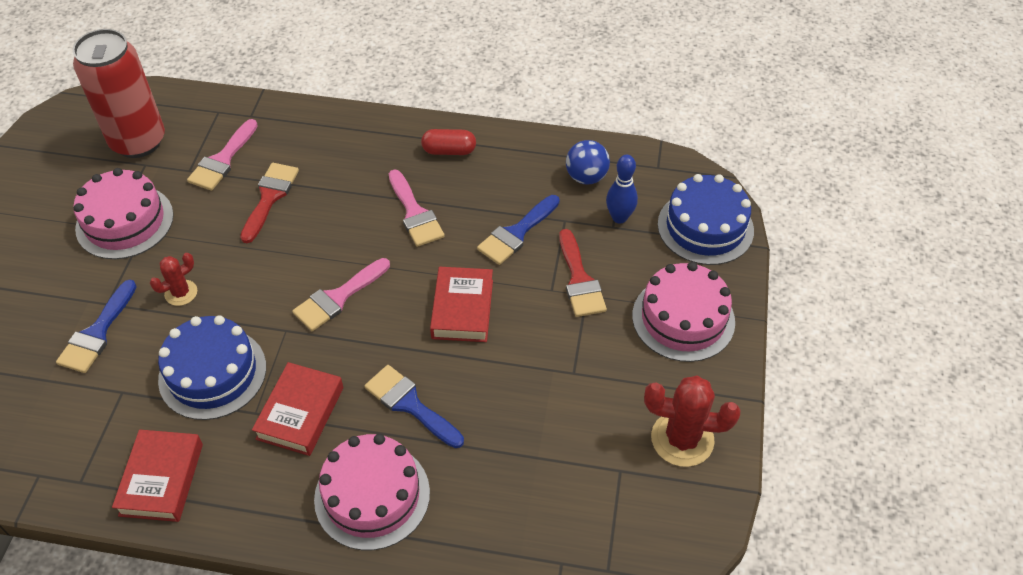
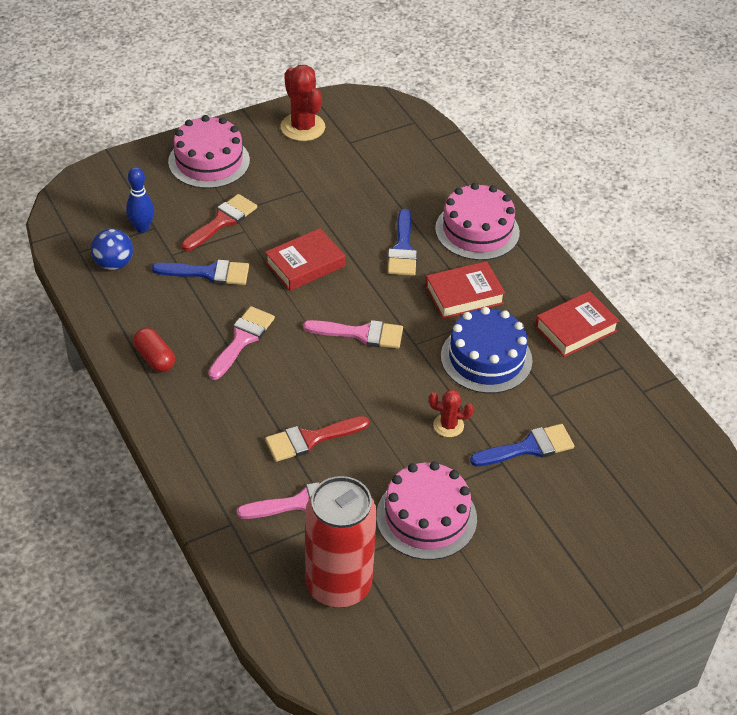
camera: 130 degrees left, 5 degrees down
blue cake [658,174,754,265] -> none

